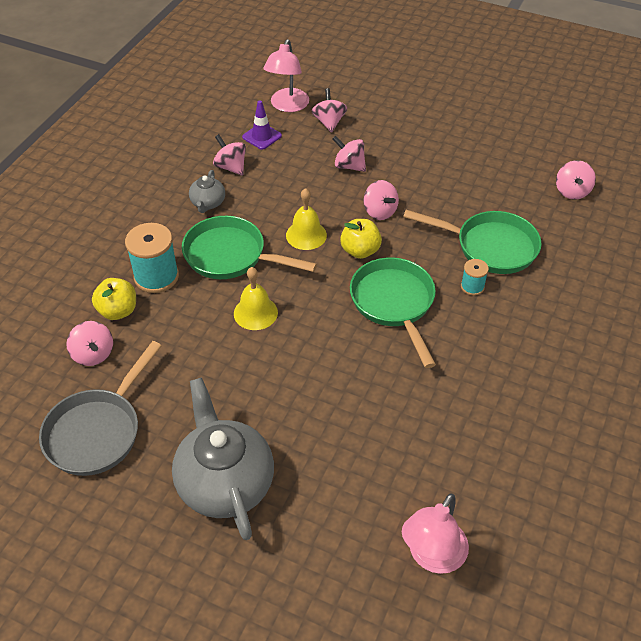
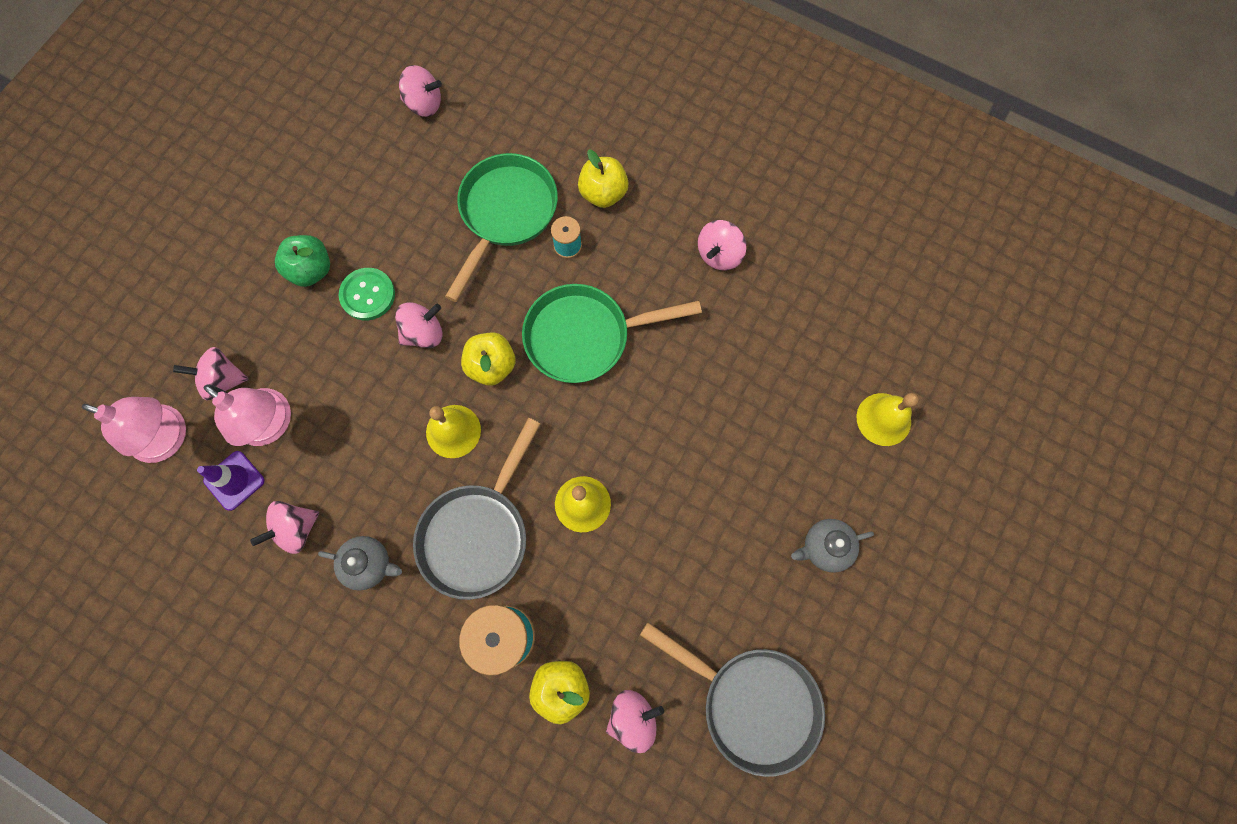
camera: 85 degrees left, 25 degrees up
grey teapot [172,378,274,540] -> grey teapot [791,519,874,573], size x0.48
green pan [182,216,317,279] -> grey pan [413,418,540,600]
pink spinning top [332,135,366,172] -> pink spinning top moved to [698,220,746,271]
pink lamp [402,493,469,574] -> pink lamp moved to [204,384,291,446]
none -> green apple [275,235,330,287]
none -> green button [339,268,395,320]
none -> yellow apple [578,149,629,208]
none -> yellow bell [857,393,919,446]

